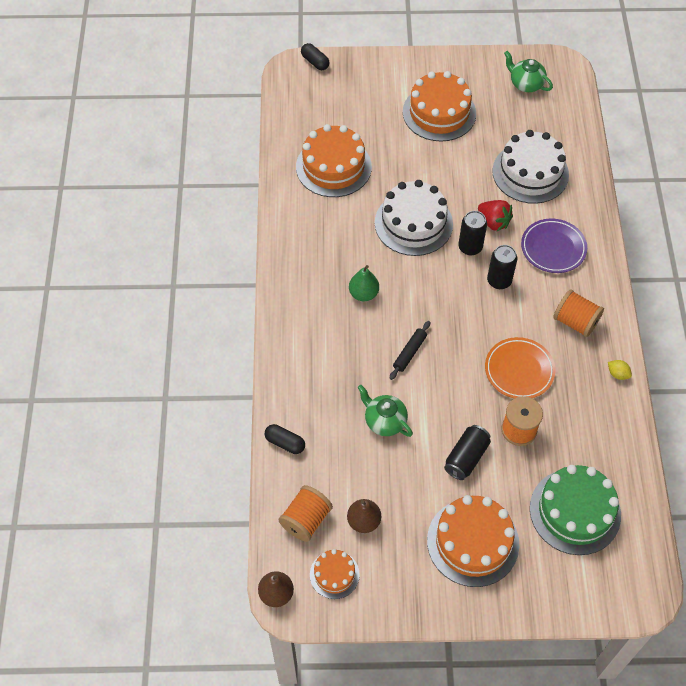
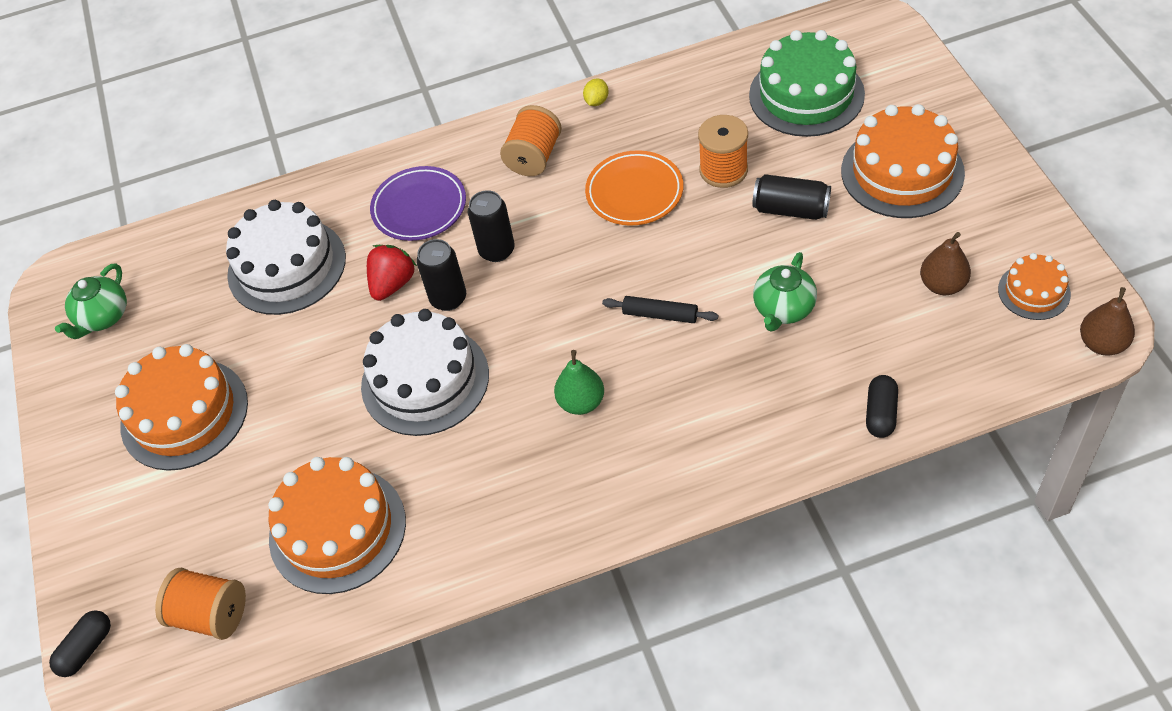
camera: 100 degrees left, 5 degrees down
orange spool [279,485,333,542] -> orange spool moved to [155,568,246,640]

